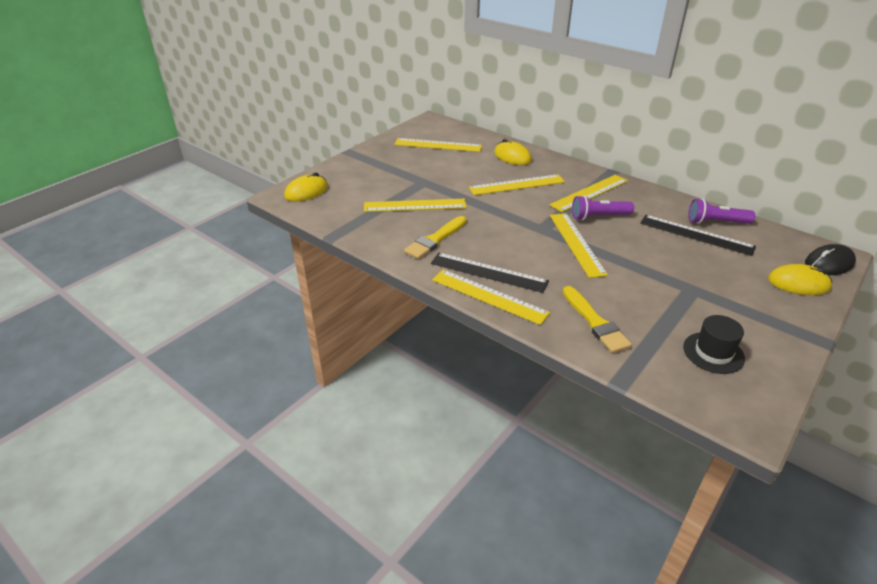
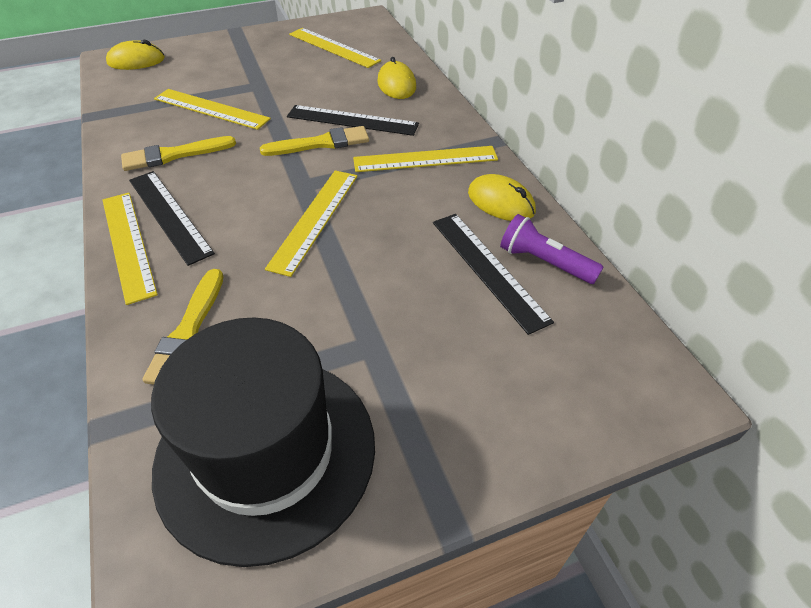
camera: 30 degrees right, 10 degrees up
yellow ruler [469,174,565,195] -> black ruler [287,105,419,136]
purple flashlight [572,195,634,220] -> none
black hat [683,315,745,374] -> black hat [151,317,375,567], size x2.30
yellow mouse [768,264,832,295] -> yellow mouse moved to [468,174,536,221]
black mouse [805,244,856,275] -> none
none -> yellow brush [260,126,369,156]

